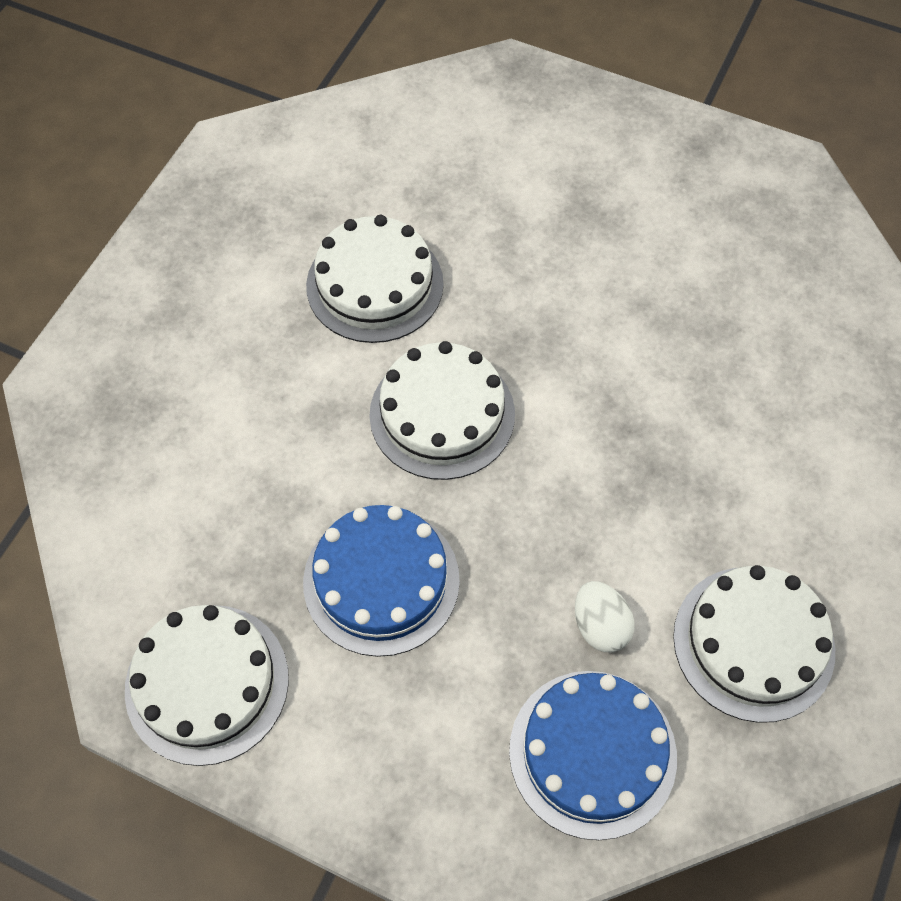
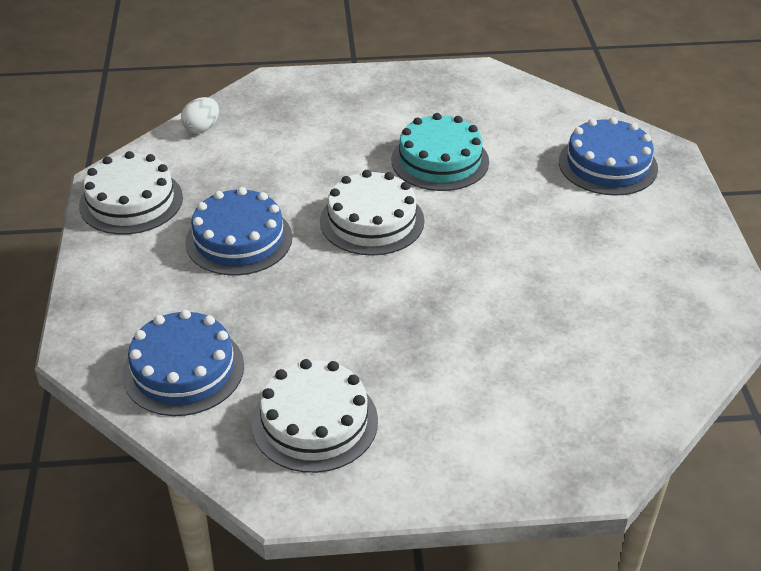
camera: 60 degrees right, 20 degrees down
white cake [306,215,444,343] -> turquoise cake [391,113,489,191]
white egg [575,581,635,652] -> white egg moved to [181,97,219,133]
none -> blue cake [559,117,658,196]

